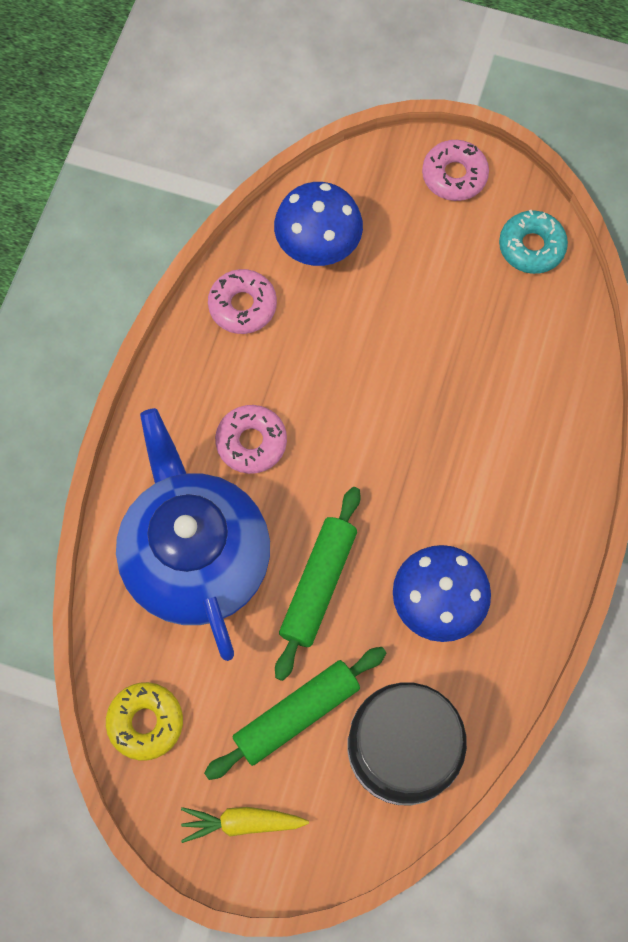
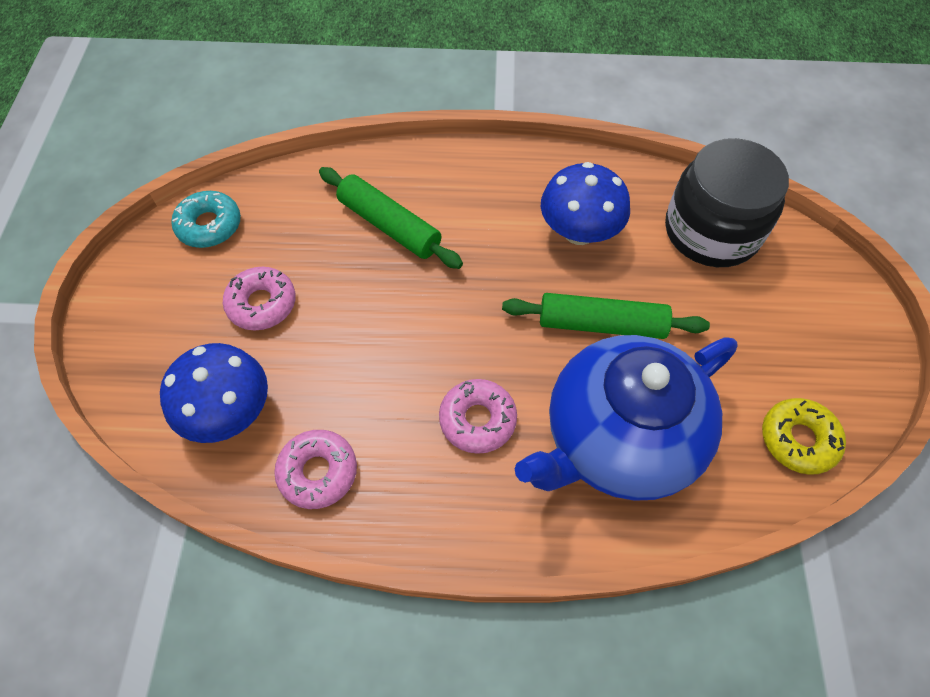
camera: 105 degrees left, 10 degrees down
yellow carrot [181,807,309,843] -> none
green rolling pin [204,647,386,780] -> green rolling pin moved to [319,167,463,269]
pink donut [422,140,489,201] -> pink donut moved to [223,267,296,331]

